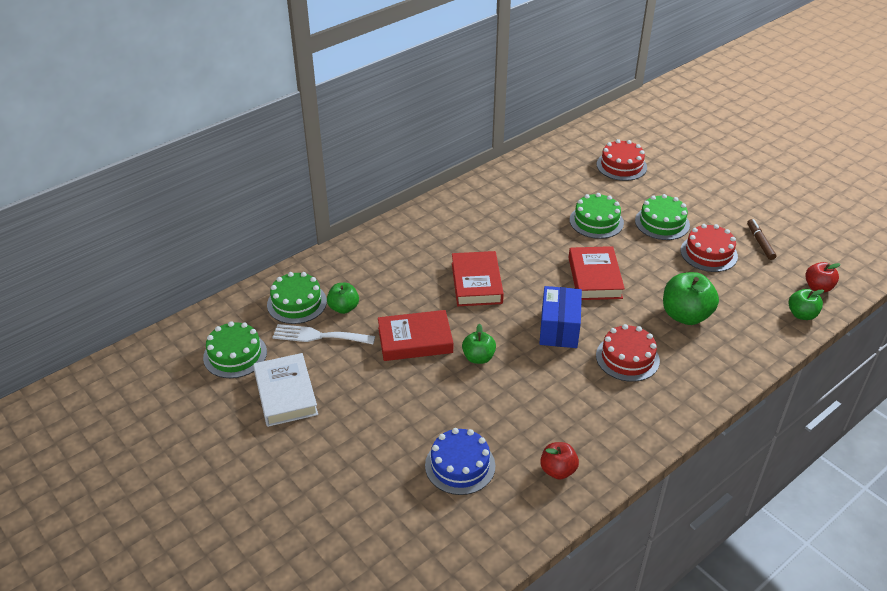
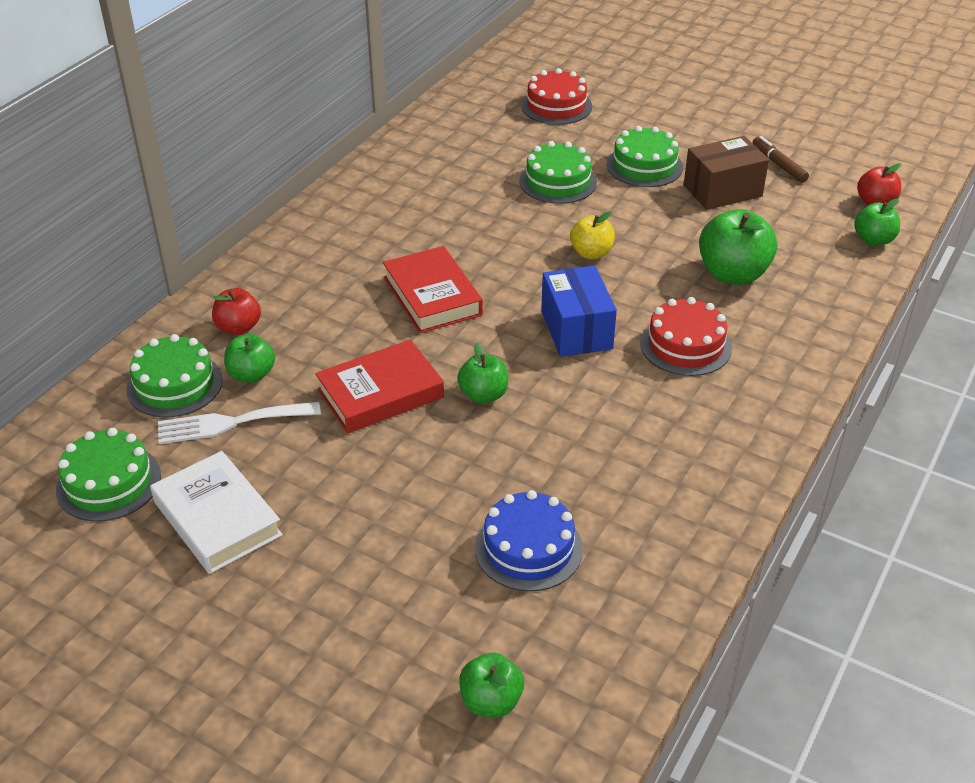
camera: 20 degrees left, 0 degrees up
red apple [540,442,579,480] -> red apple moved to [212,288,261,335]
red book [568,246,625,300] -> yellow apple [570,211,615,259]
red cake [681,224,738,272] -> brown box [684,136,769,210]
none -> green apple [459,653,524,717]

